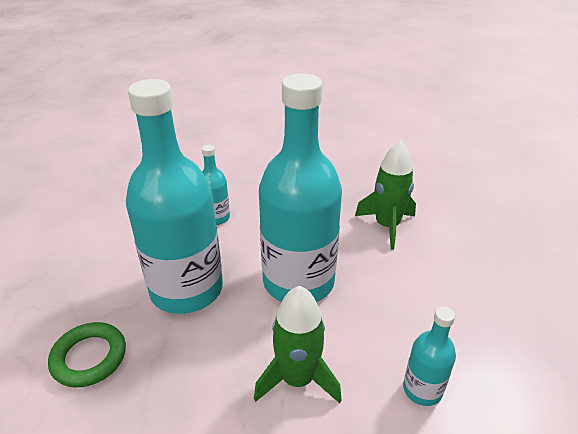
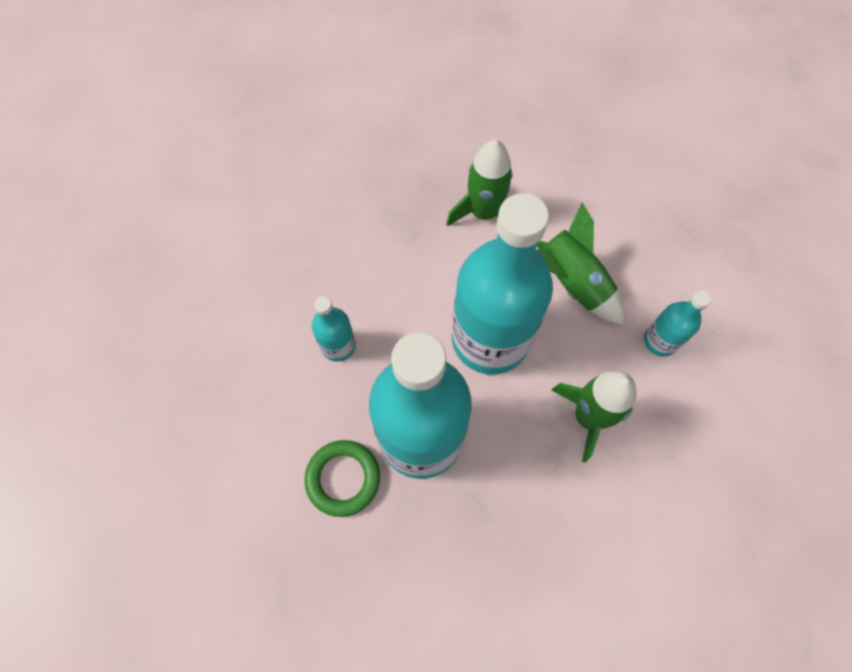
camera: 50 degrees left, 30 degrees up
green ring [48,322,126,387] -> green ring moved to [304,440,380,517]
none -> green rocket [536,203,624,325]

